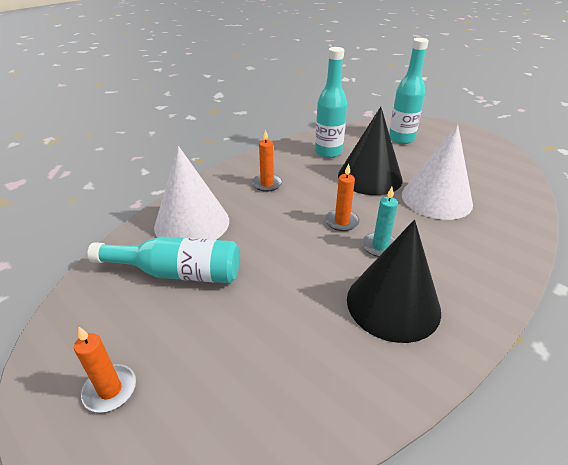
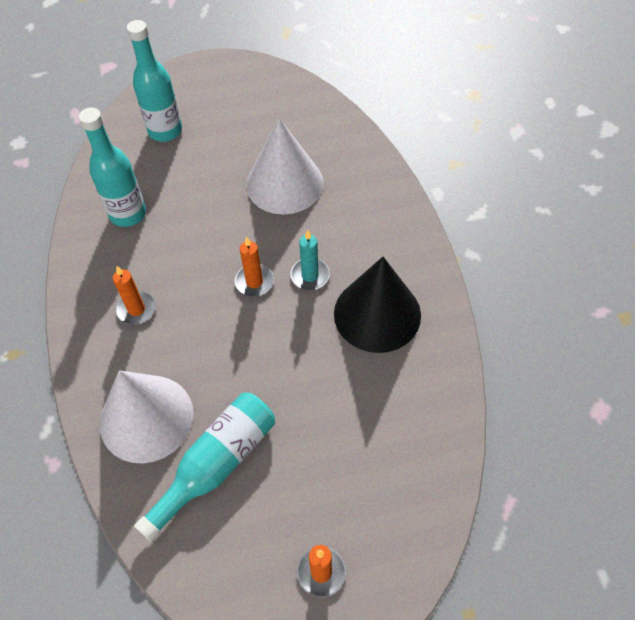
camera: 55 degrees left, 20 degrees up
black cone [338,107,403,195] -> none

